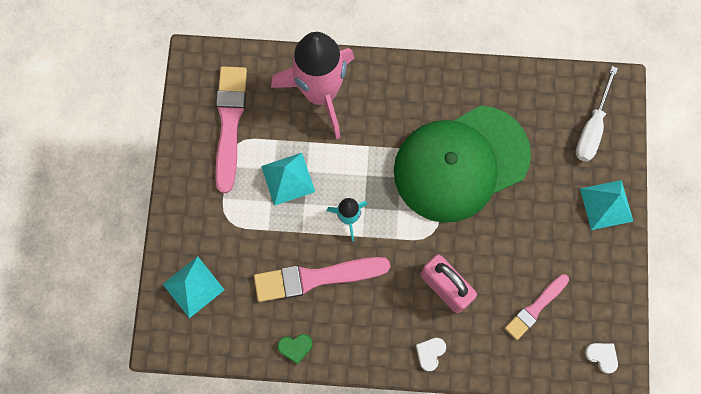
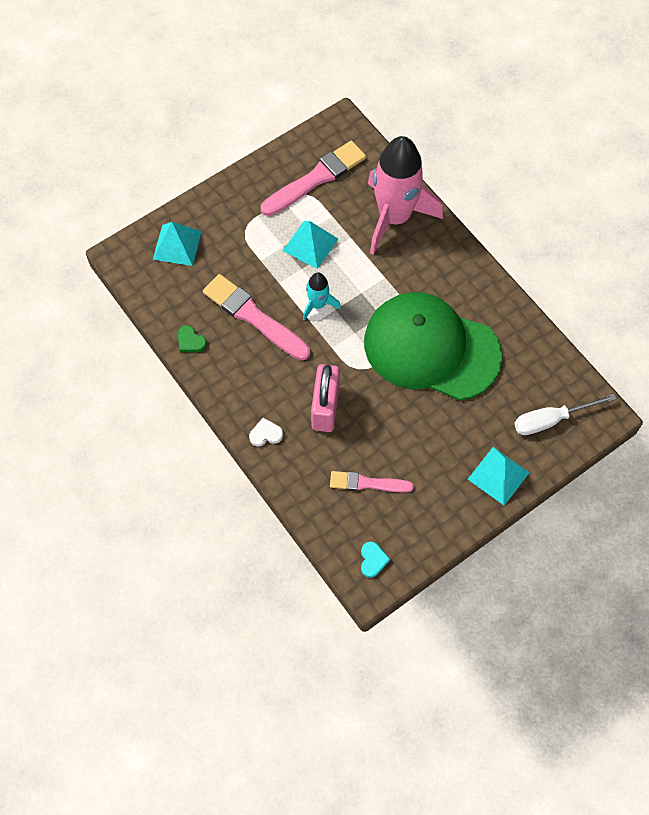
camera: 50 degrees right, 10 degrees down
white heart [585,343,618,374] -> turquoise heart [361,541,390,578]

